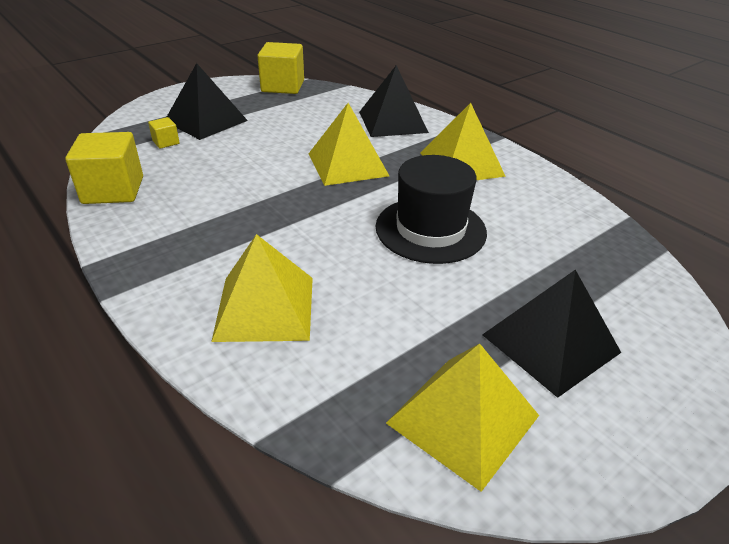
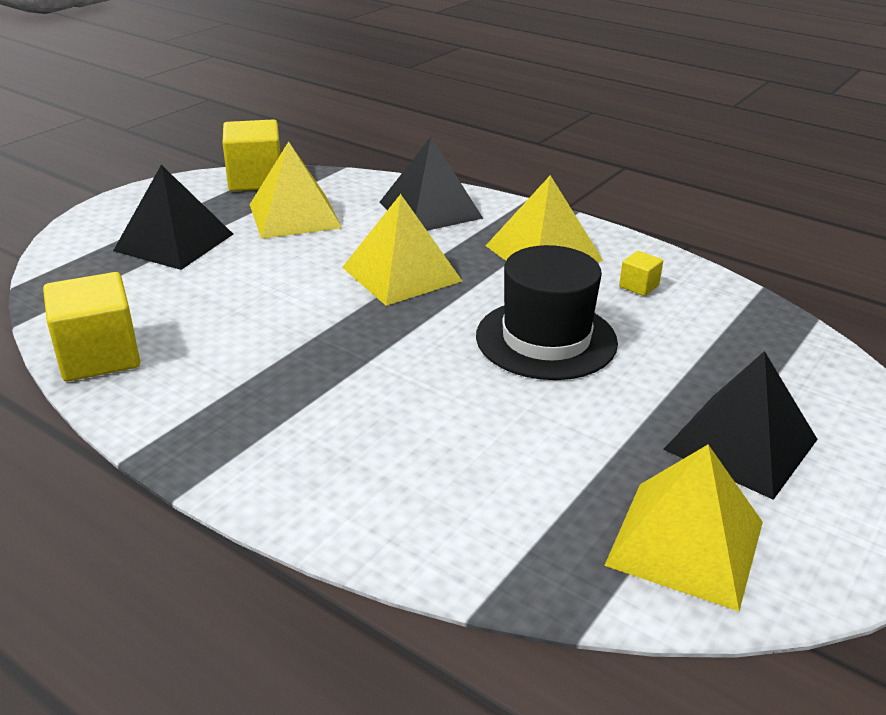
camera: 15 degrees left, 5 degrees down
yellow cube [148,117,180,149] -> yellow cube moved to [619,251,663,296]
yellow pyramid [211,234,313,342] -> yellow pyramid moved to [250,141,342,239]

